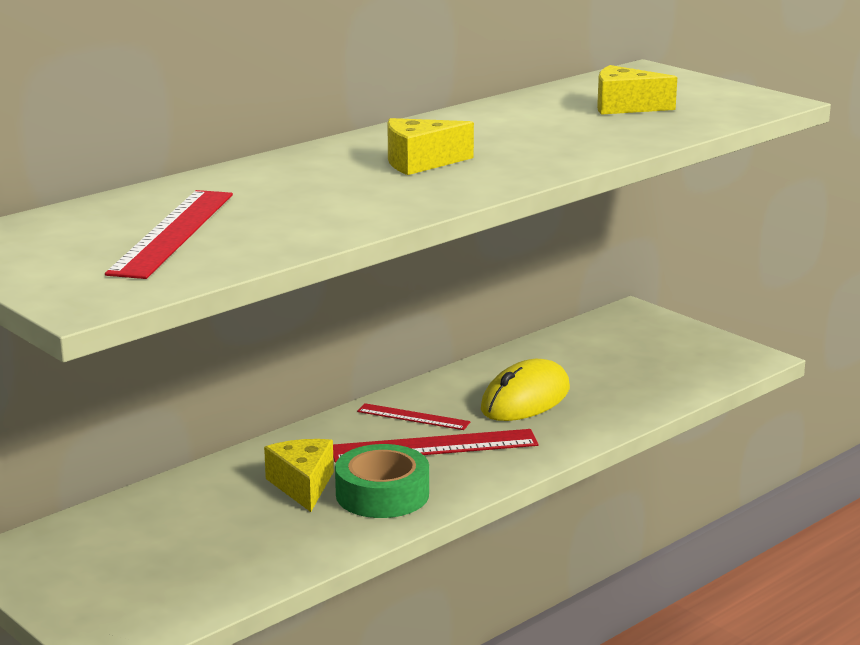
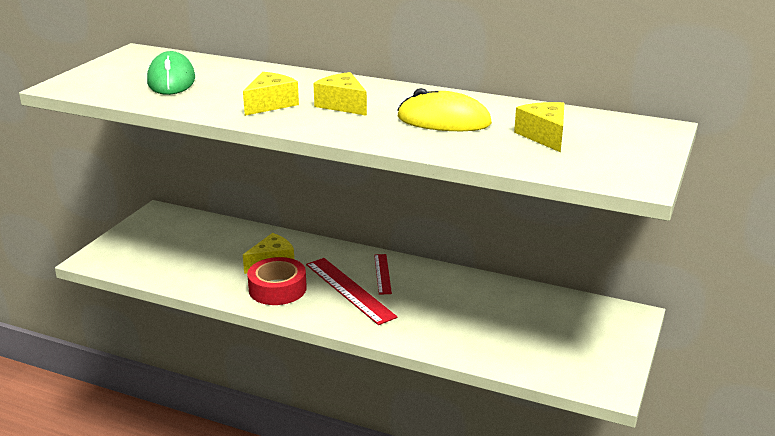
camera: 65 degrees right, 5 degrees up
red ruler [105,190,233,279] -> green mouse [147,51,195,95]
green tape [335,444,429,518] -> red tape [247,257,307,305]
yellow mouse [481,359,570,421] -> yellow mouse moved to [398,88,492,131]
none -> yellow cheese [243,72,299,116]

